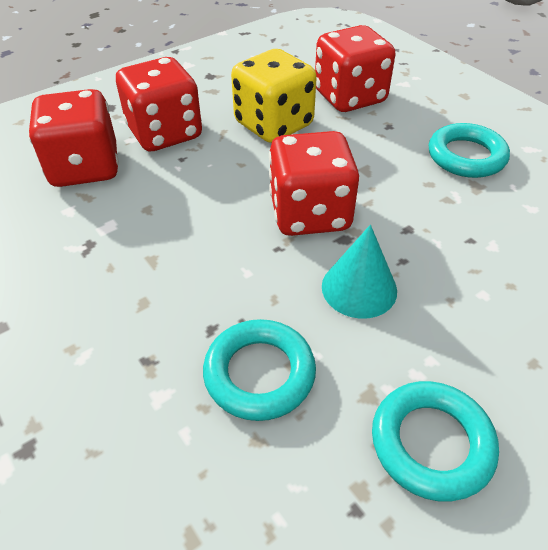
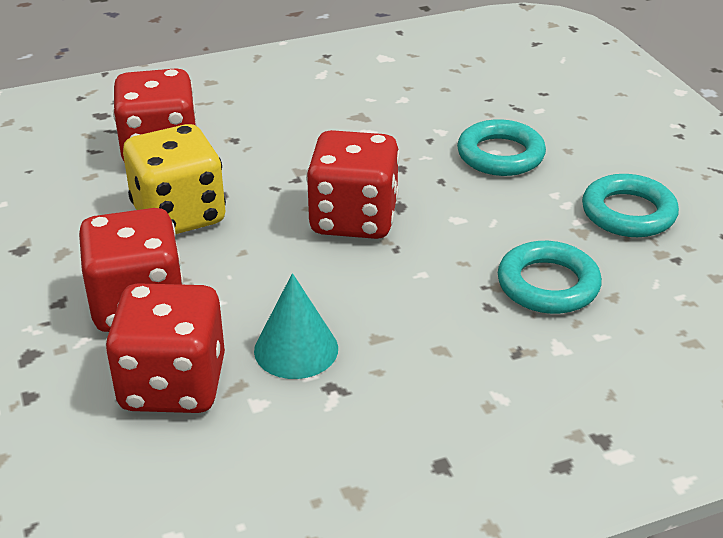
camera: 75 degrees left, 10 degrees down
turquoise cone [322,225,397,319] -> turquoise cone moved to [254,273,338,379]
turquoise ring [429,123,510,178] -> turquoise ring moved to [457,119,546,176]

